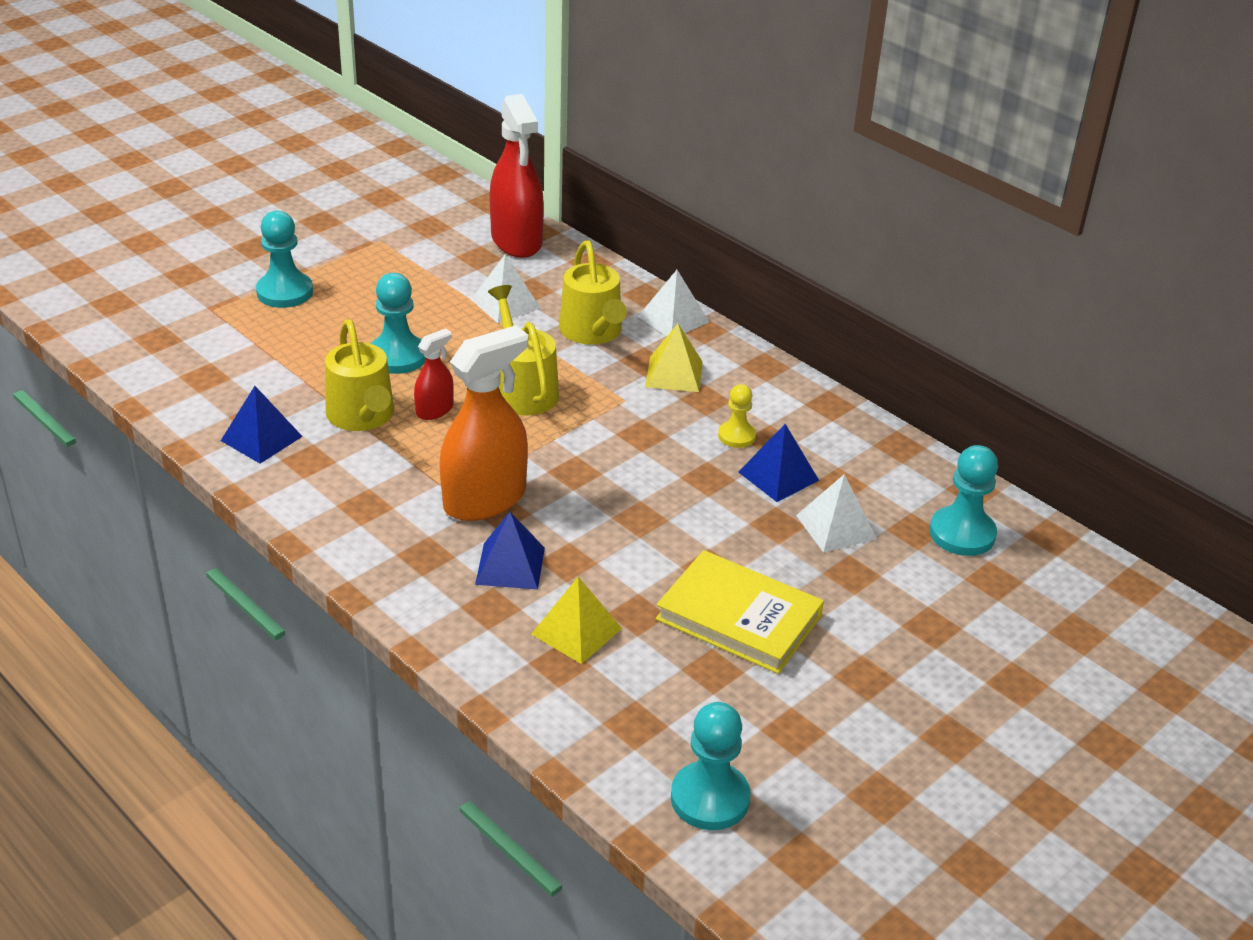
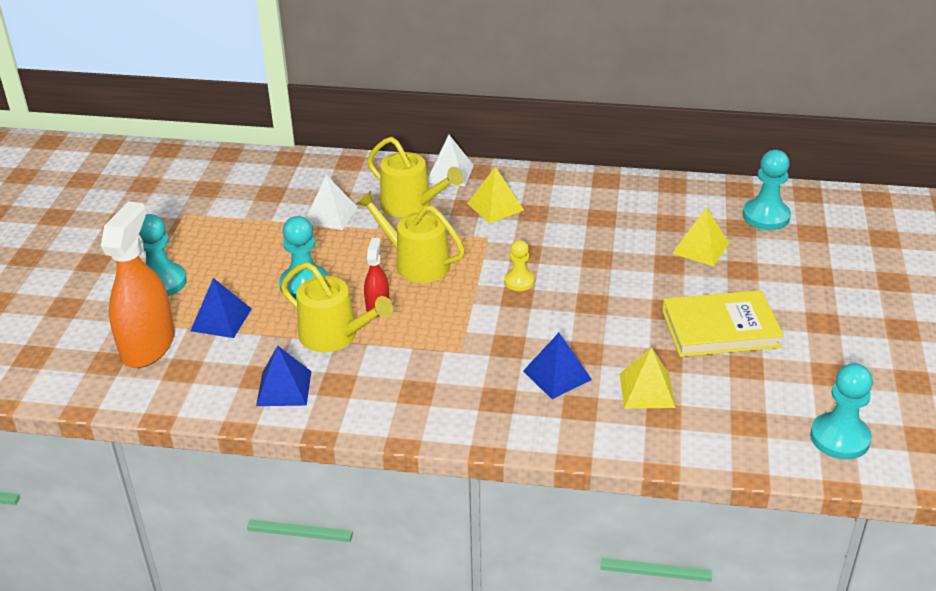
camera: 35 degrees left, 0 degrees up
orange spray bottle [439,325,528,521] -> orange spray bottle moved to [101,201,175,368]
red spray bottle [489,94,544,258] -> none
yellow pawn [718,384,756,448] -> yellow pawn moved to [504,240,535,291]
blue pyramid [739,424,819,502] -> blue pyramid moved to [190,278,252,338]
white pyramid [796,474,876,553] -> yellow pyramid [672,207,730,266]

